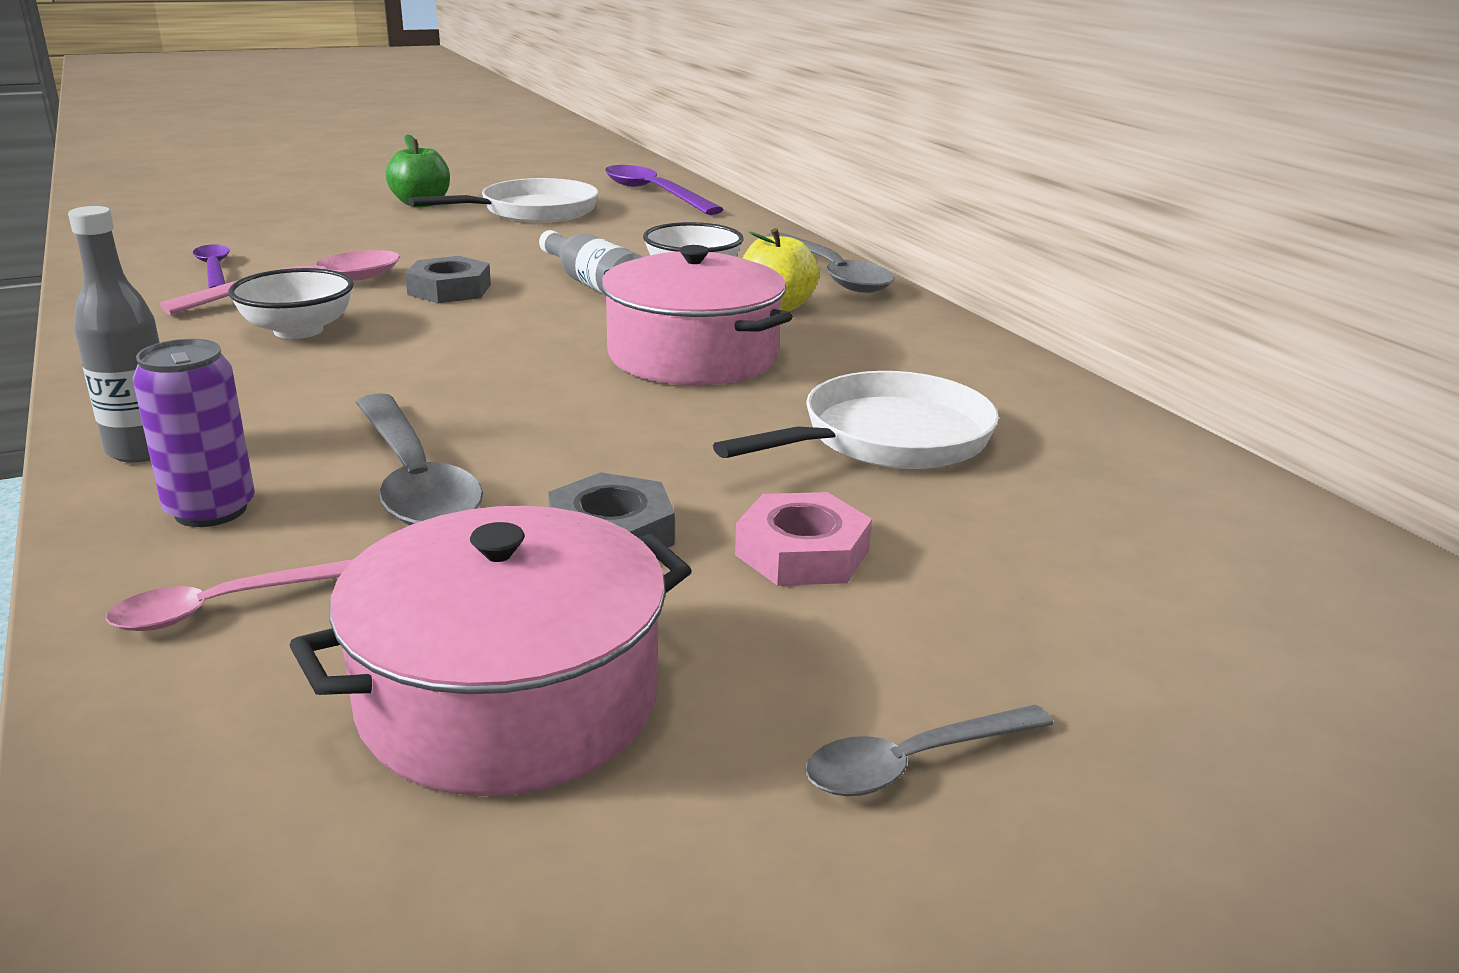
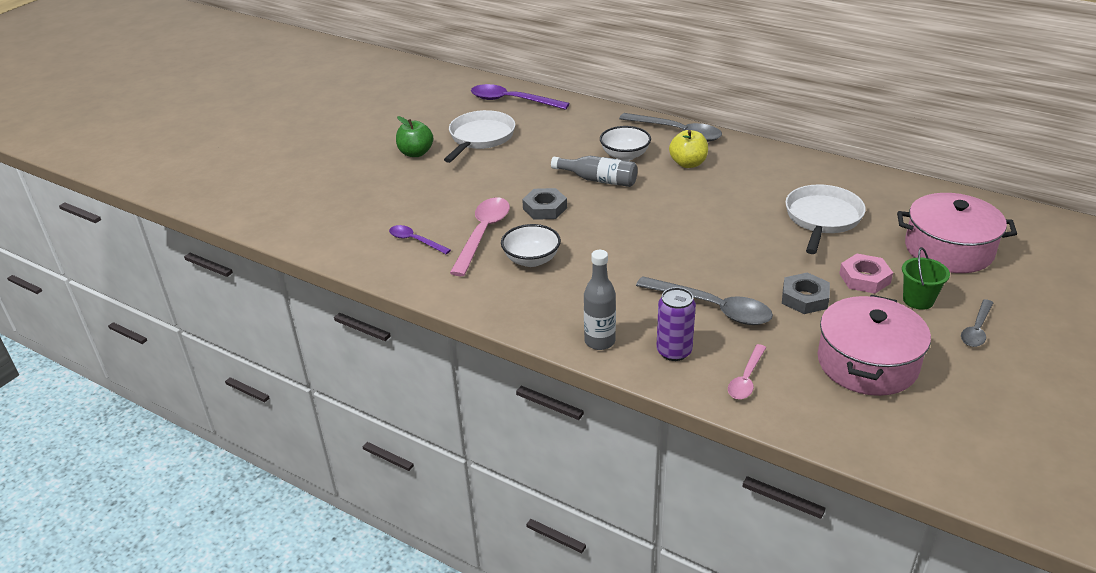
camera: 30 degrees left, 10 degrees up
pink pot [601,245,793,385] -> pink pot moved to [897,193,1017,273]
none -> green bucket [902,247,950,310]

